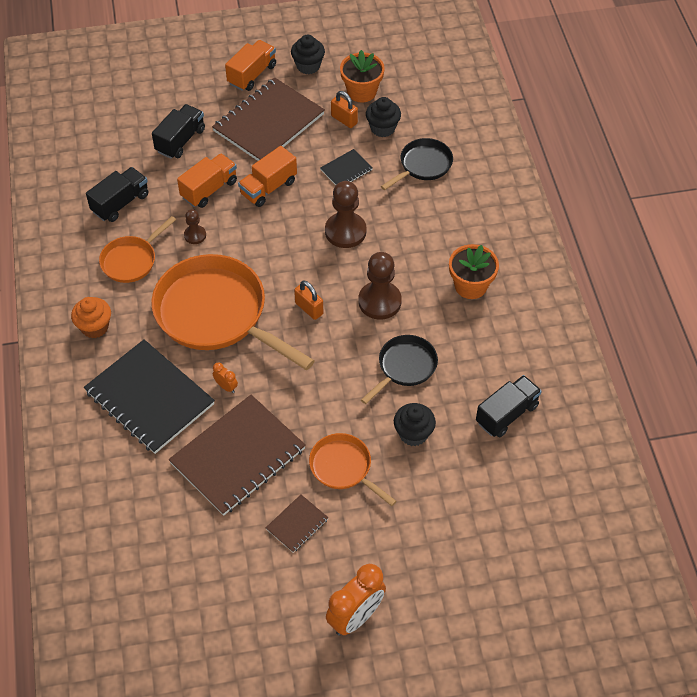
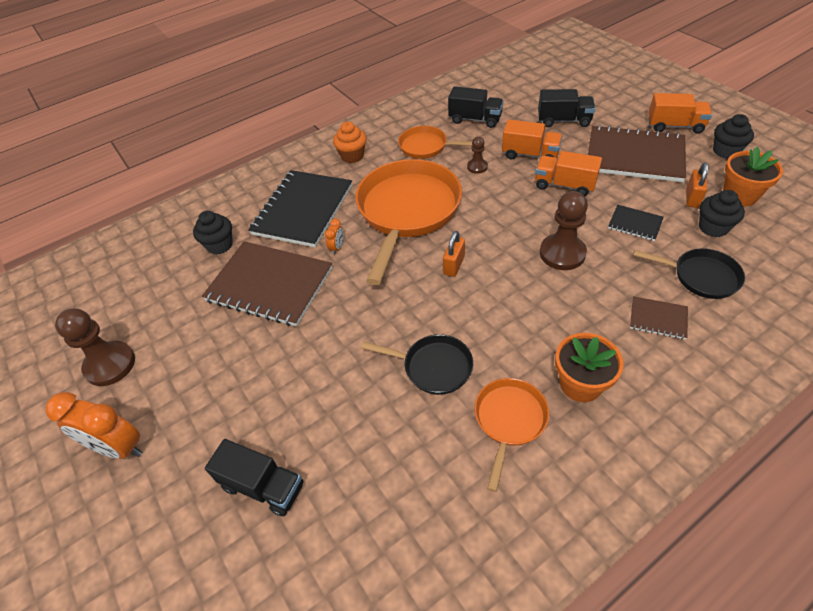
camera: 70 degrees right, 5 degrees down
brown notebook [266,495,329,553] -> brown notebook moved to [630,296,688,339]
orange pan [309,433,396,506] -> orange pan moved to [474,378,549,492]
brown pawn [358,252,402,319] -> brown pawn moved to [55,308,135,386]
black cupcake [394,403,436,446] -> black cupcake moved to [193,211,233,254]
black truck [476,375,542,437] -> black truck moved to [205,439,303,516]

